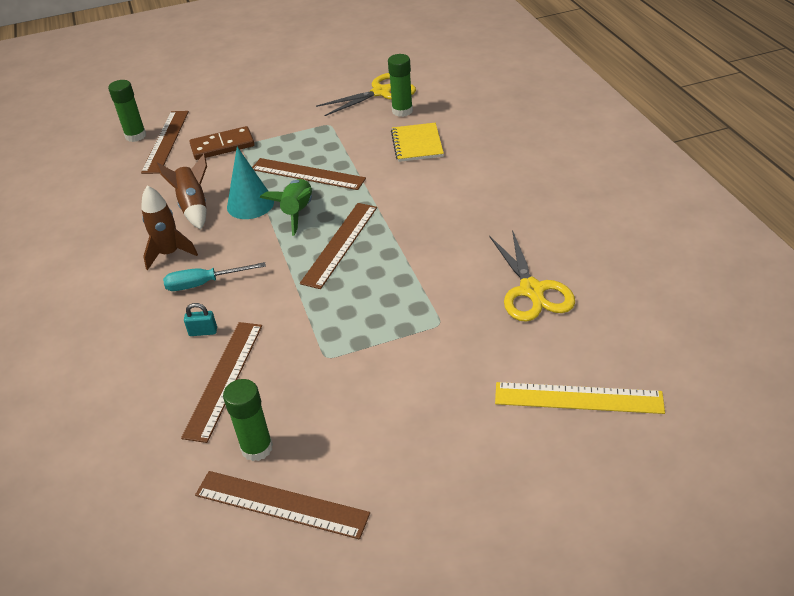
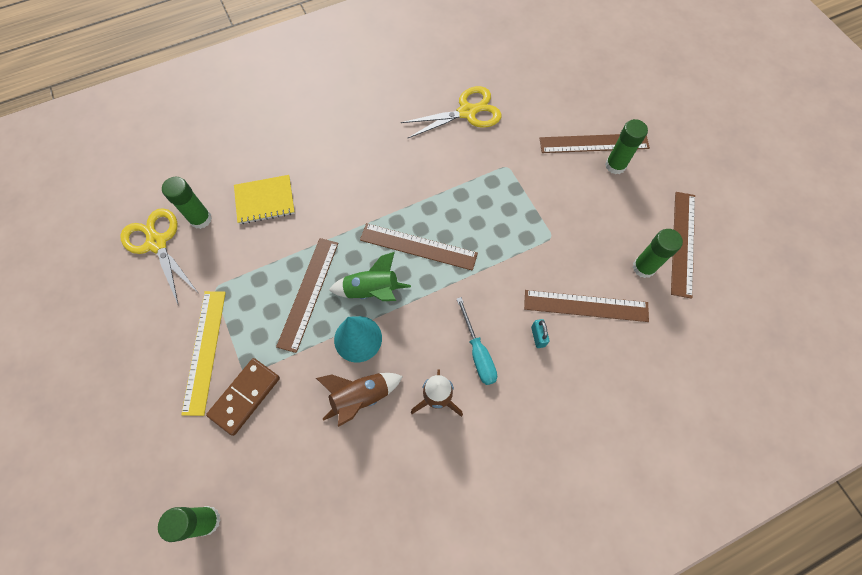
camera: 100 degrees left, 25 degrees up
brown ruler [141,111,189,174] -> brown ruler moved to [540,134,650,153]
brown domino [189,126,255,160] -> brown domino turned 60 degrees clockwise [206,358,280,436]
yellow ruler [495,382,665,414] -> yellow ruler moved to [181,291,226,416]
none -> green glue stick [605,119,648,174]

